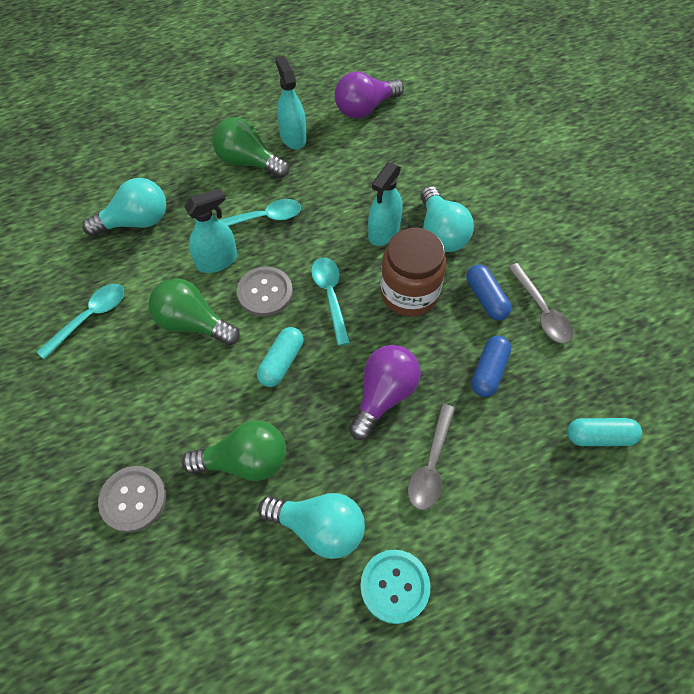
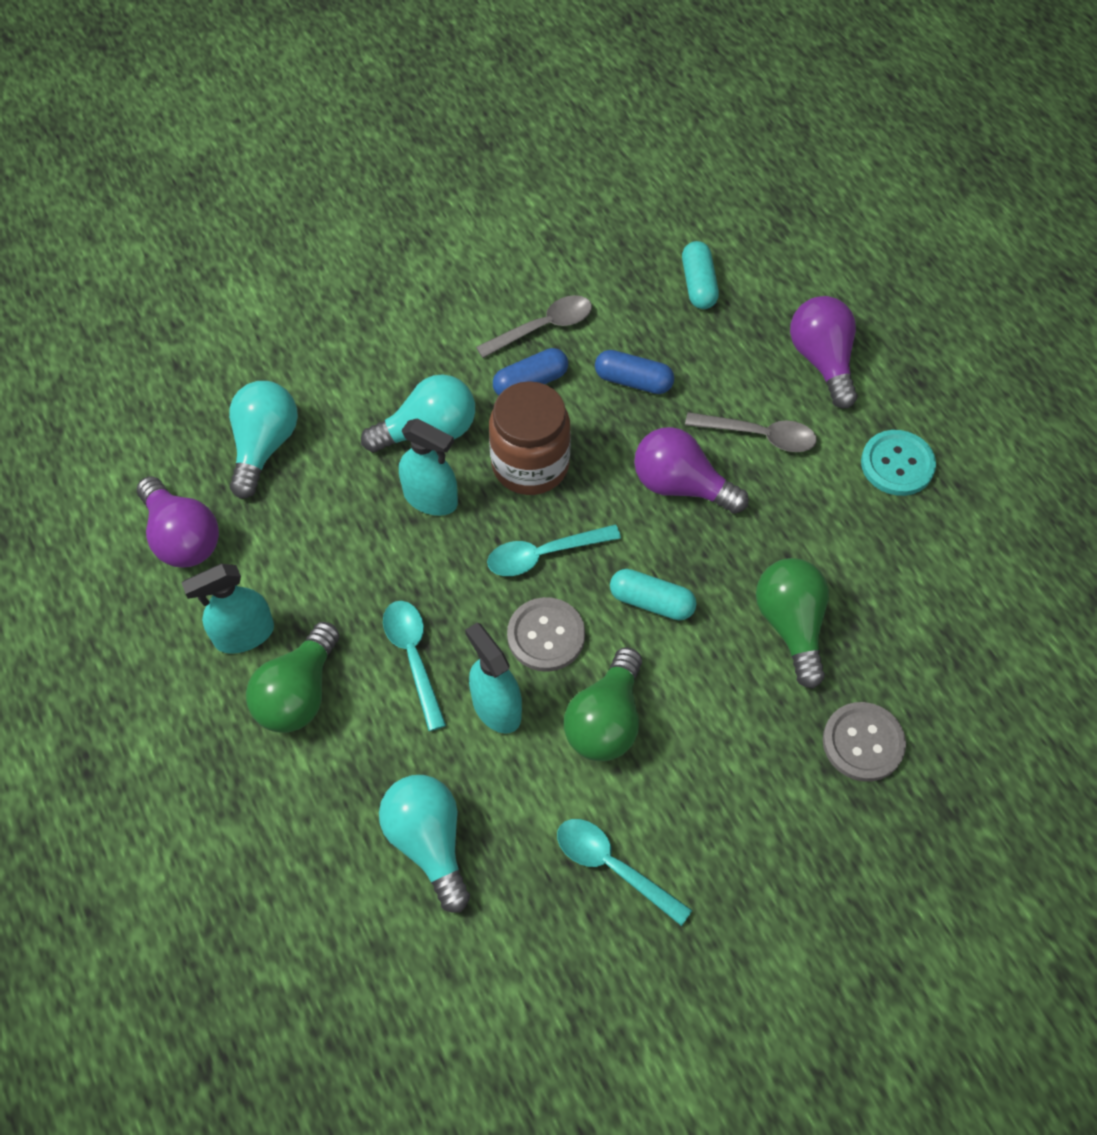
camera: 95 degrees left, 0 degrees up
turquoise light bulb [258,493,365,559] -> turquoise light bulb moved to [229,381,298,499]
none -> purple light bulb [790,296,858,409]

